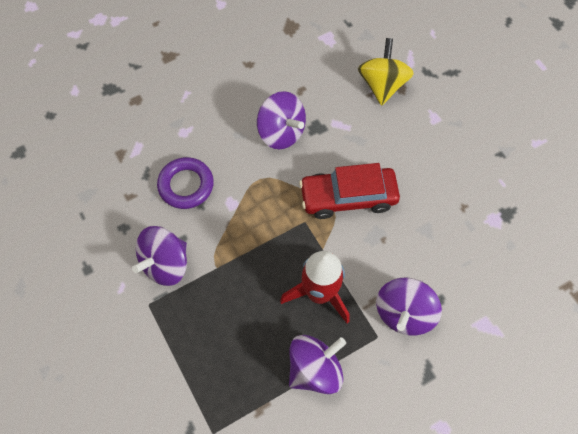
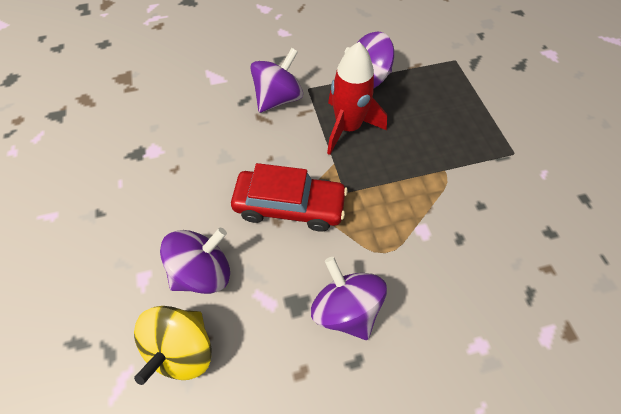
camera: 165 degrees left, 5 degrees down
purple spinning top [132,226,187,286] -> purple spinning top moved to [160,228,230,294]
purple ring [157,157,214,209] -> none

